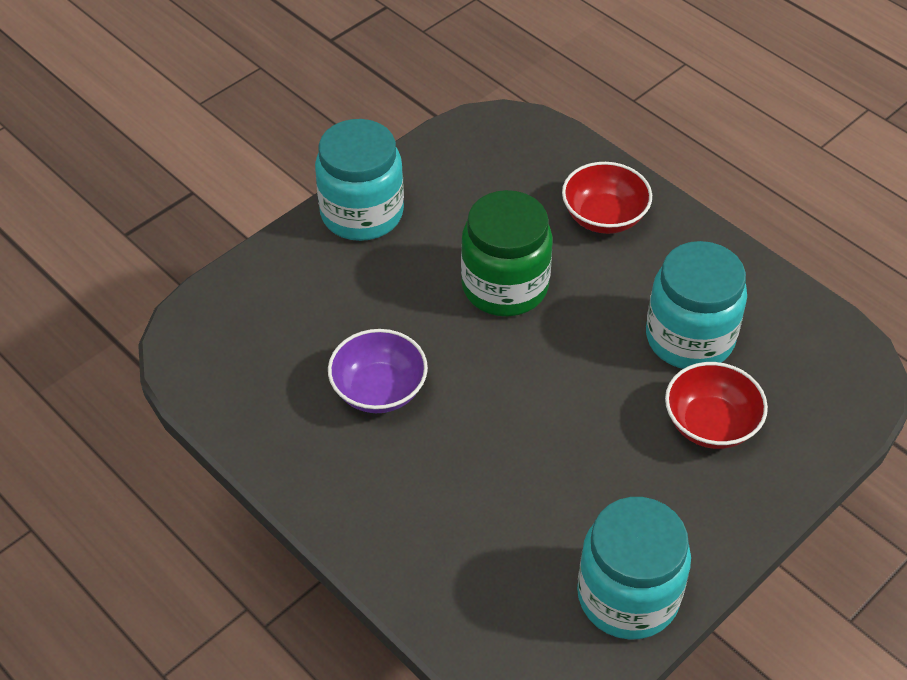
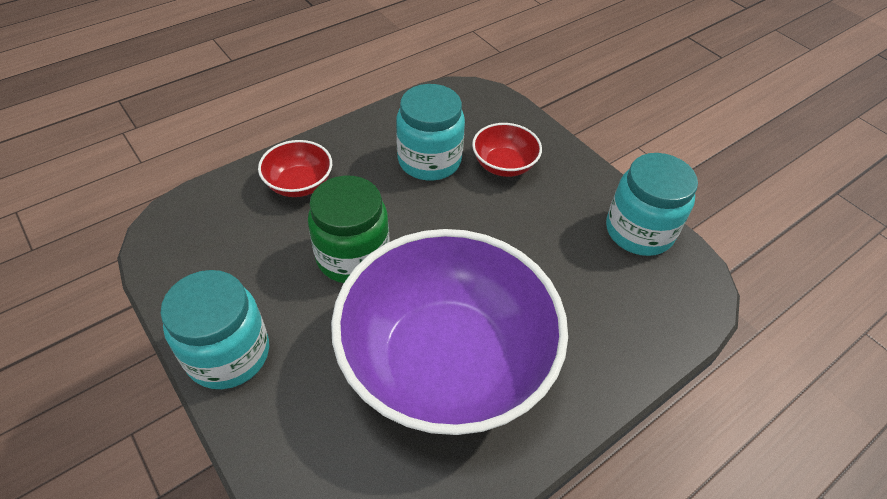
camera: 85 degrees left, 0 degrees up
purple bowl [328,329,428,413] -> purple bowl [331,229,568,435], size x2.43

